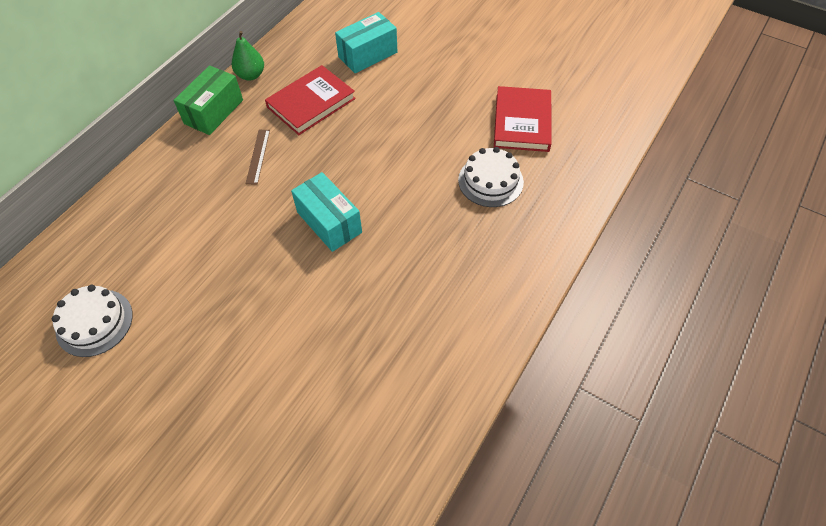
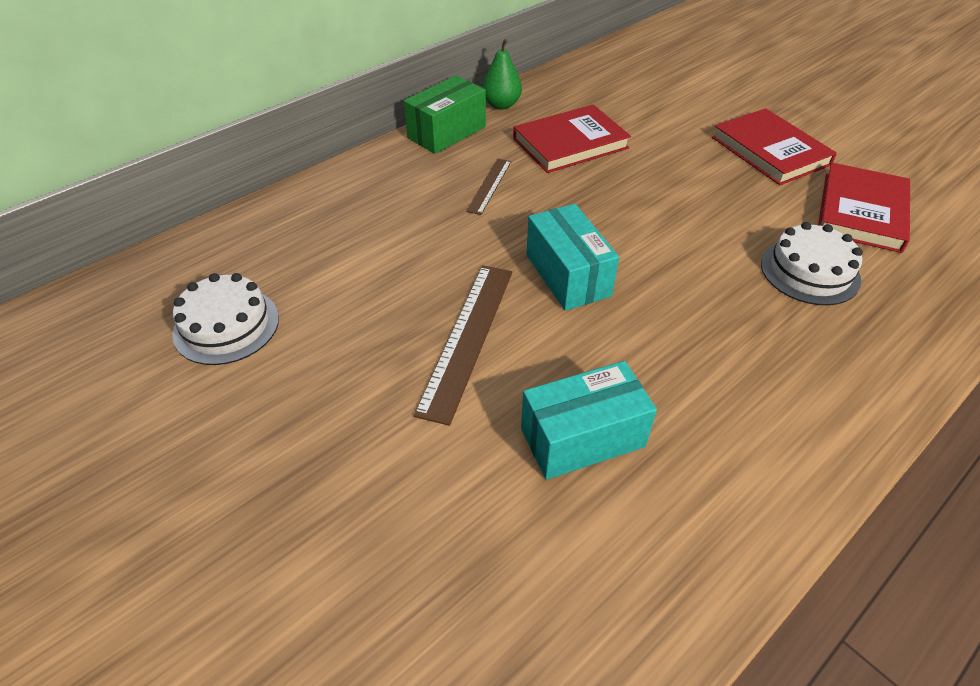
camera: 15 degrees right, 10 degrees down
turquoise box [335,12,397,73] -> turquoise box moved to [521,361,657,480]
none -> brown ruler [414,265,512,426]
none -> red book [712,108,837,185]

